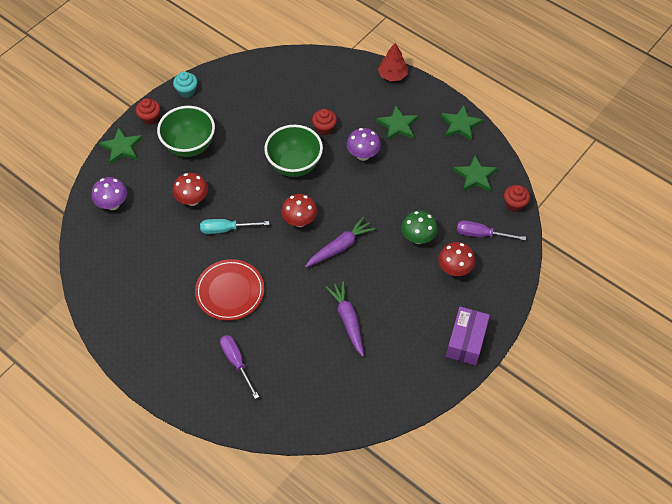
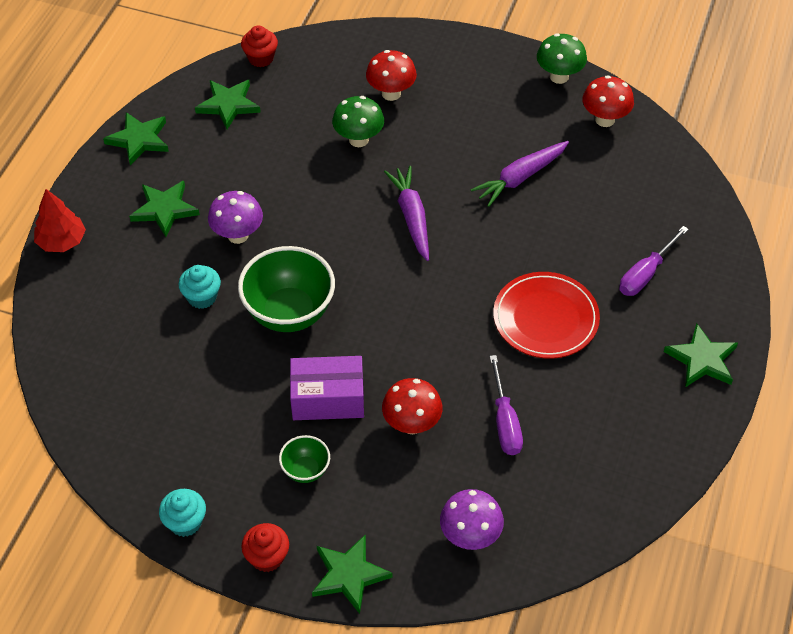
camera: 110 degrees left, 5 degrees down
green bowl [157,106,215,157] -> green bowl [279,435,330,483], size x0.50
turquoise screwdriver [200,219,269,234] -> none
red mushroom [281,194,317,227] -> red mushroom moved to [582,75,634,127]
purple carrot [305,217,375,267] -> purple carrot turned 45 degrees clockwise [384,166,429,261]
red cupcake [312,109,337,135] -> turquoise cupcake [178,265,221,309]
purple box [446,307,490,365] -> purple box moved to [290,356,364,420]
purple screwdriver [457,221,526,241] -> purple screwdriver moved to [489,355,523,455]
none -> green mushroom [537,33,587,84]
none -> green star [664,323,738,387]

